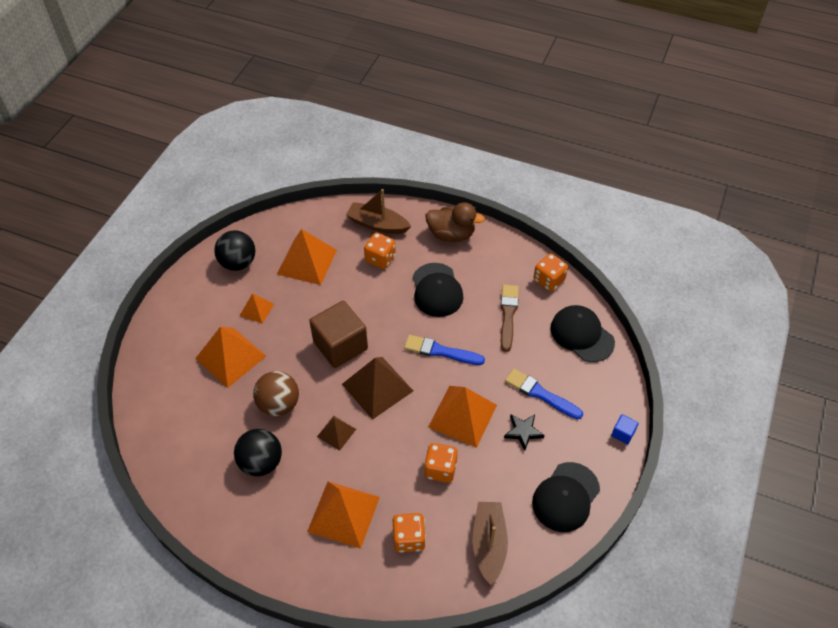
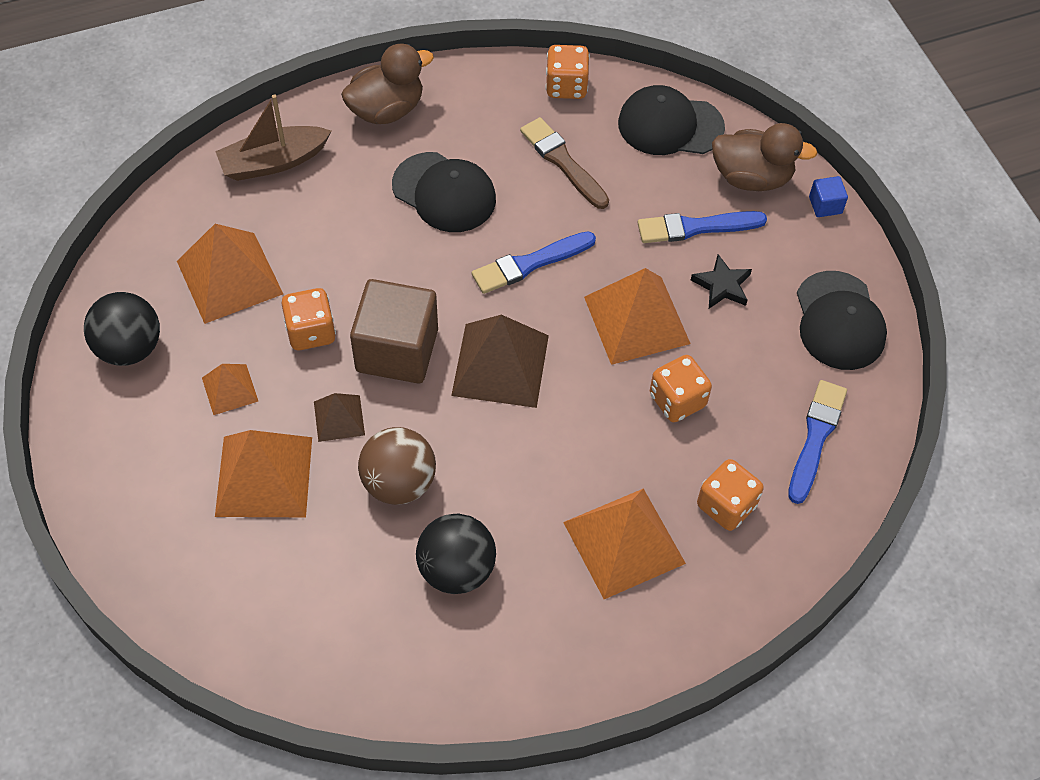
camera: 45 degrees left, 5 degrees up
brown pyramid [317,416,356,451] -> brown pyramid moved to [314,393,365,442]
orange dice [364,233,396,269] -> orange dice moved to [281,288,336,350]
brown boat [473,502,508,585] -> blue brush [788,380,847,504]
none -> brown duck [712,123,818,191]

